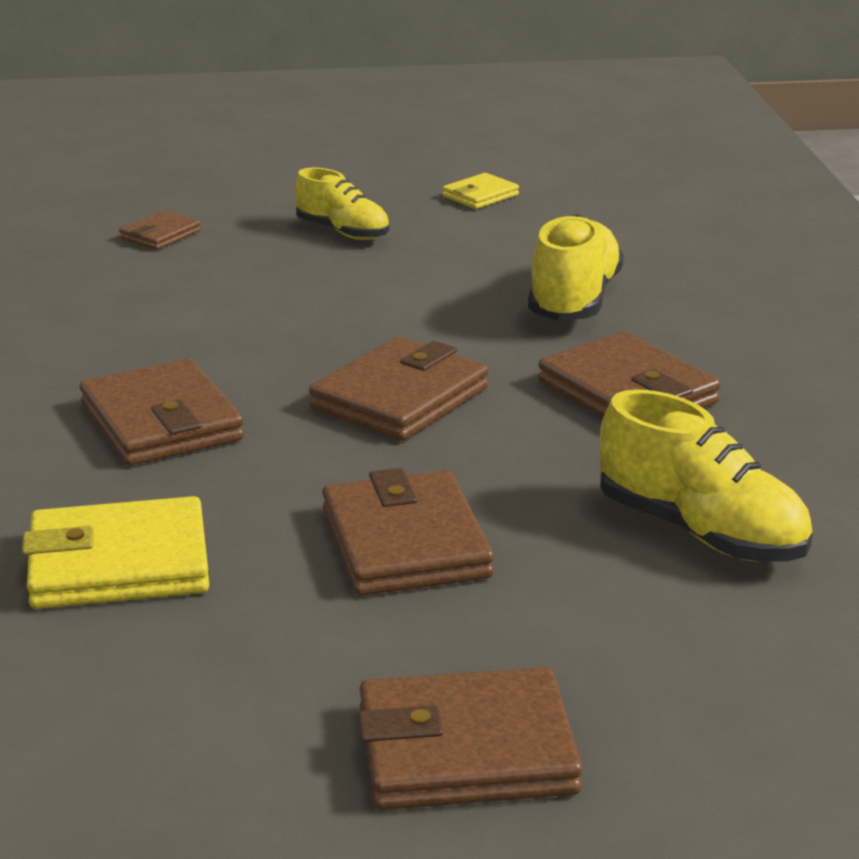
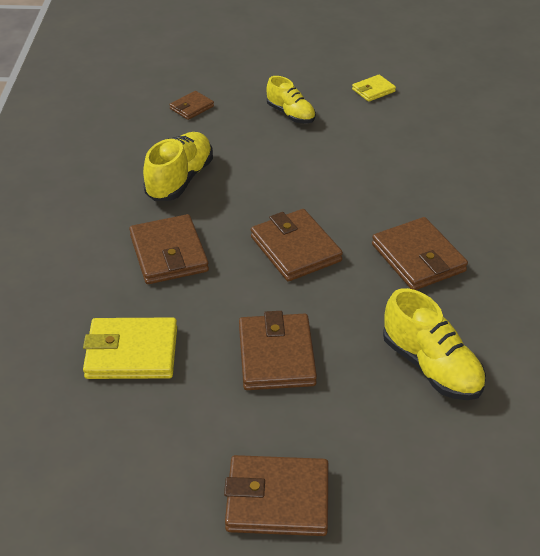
camera: 10 degrees right, 15 degrees up
brown wallet [309,337,489,441] -> brown wallet turned 75 degrees counterclockwise [251,209,343,281]
yellow shoe [528,214,624,321] -> yellow shoe moved to [143,132,213,201]

